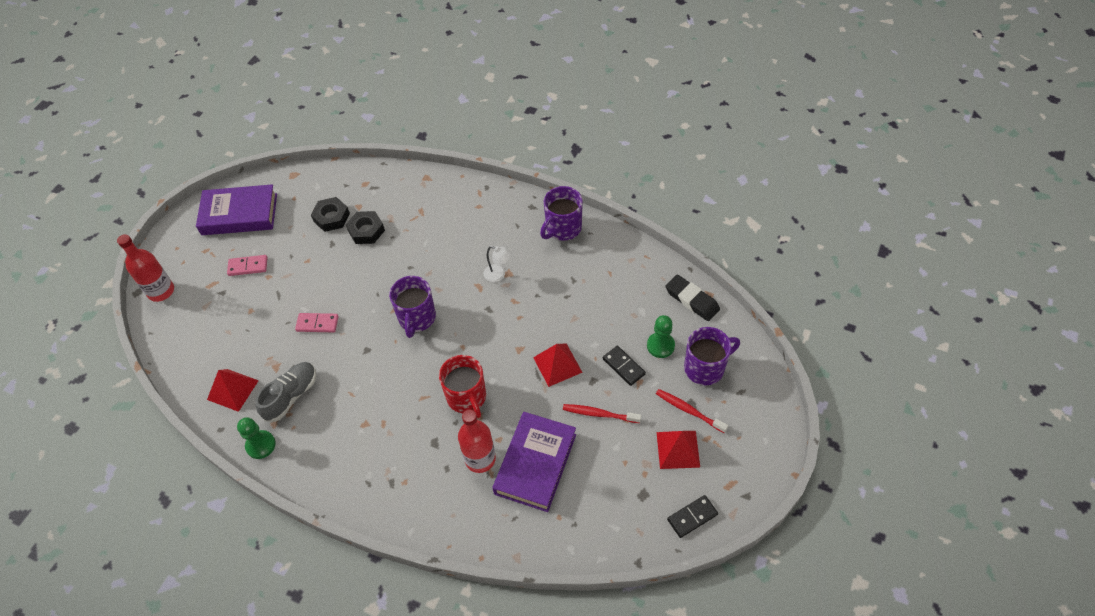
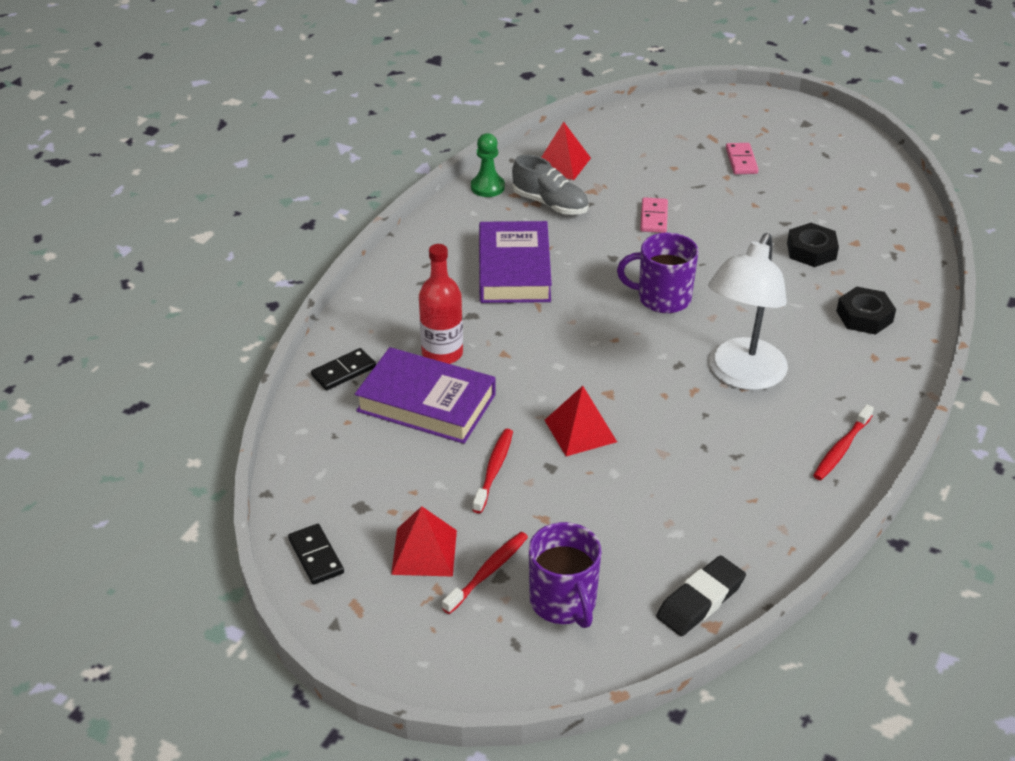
camera: 90 degrees right, 15 degrees down
red bottle [117,234,174,302] -> none
purple book [196,184,277,235] -> purple book moved to [479,221,552,303]
black nut [311,197,350,232] -> black nut moved to [836,287,896,335]
red mug [439,355,486,418] -> none
white lamp [484,246,512,282] -> white lamp [708,233,788,390], size x2.37
purple mug [540,186,583,241] -> red toothbrush [813,404,874,480]
black domino [603,346,646,386] -> black domino moved to [311,348,376,390]
green pawn [647,315,675,358] -> none

